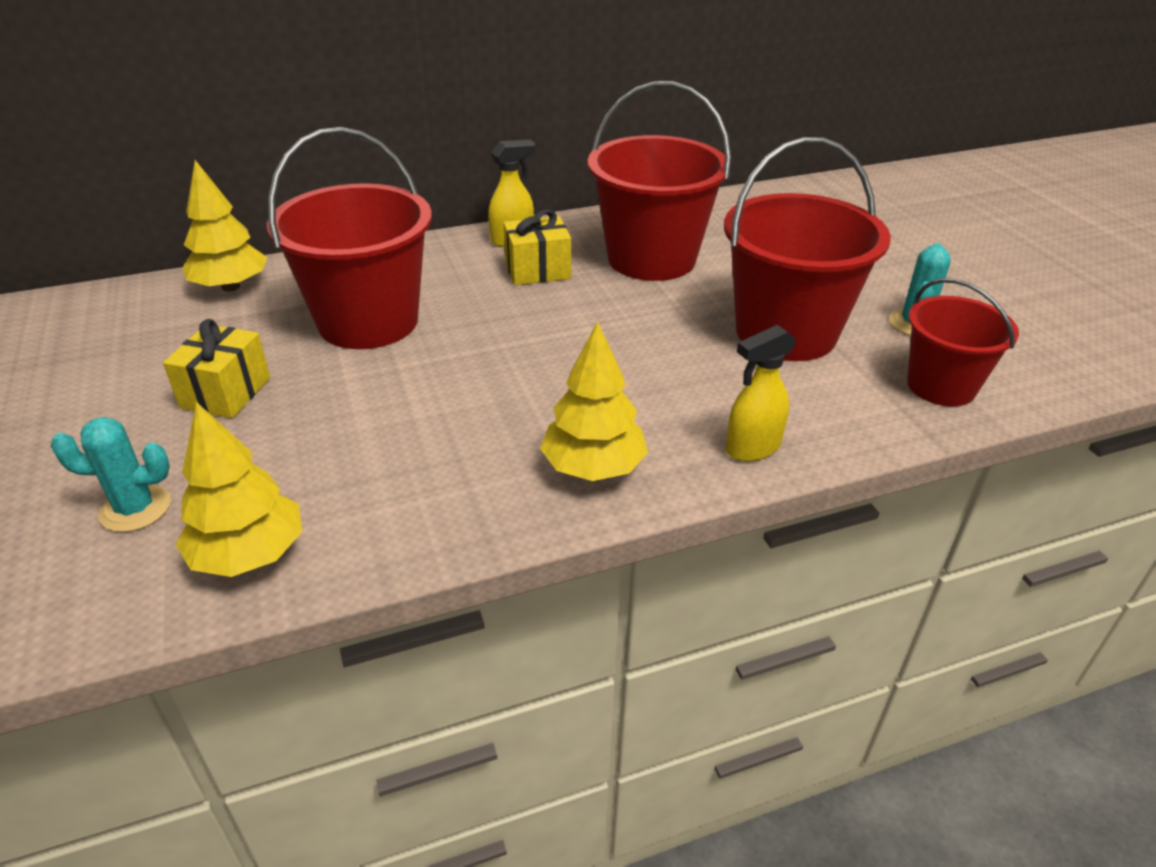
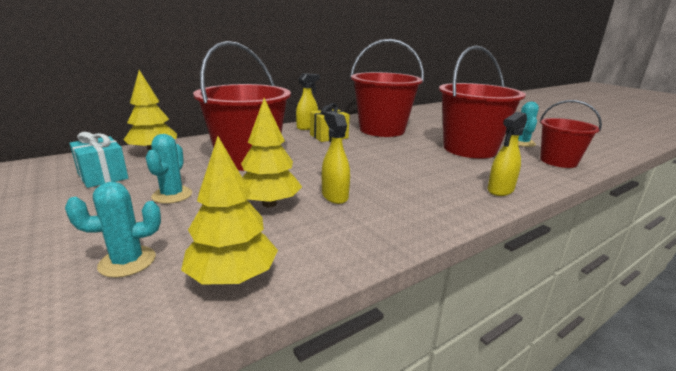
camera: 15 degrees left, 15 degrees down
yellow gift [163,319,270,418] -> turquoise cactus [146,134,192,204]
yellow tree [540,321,648,481] -> yellow tree moved to [241,98,302,207]
none -> turquoise gift [69,132,128,188]
none -> yellow spray bottle [322,111,350,204]

